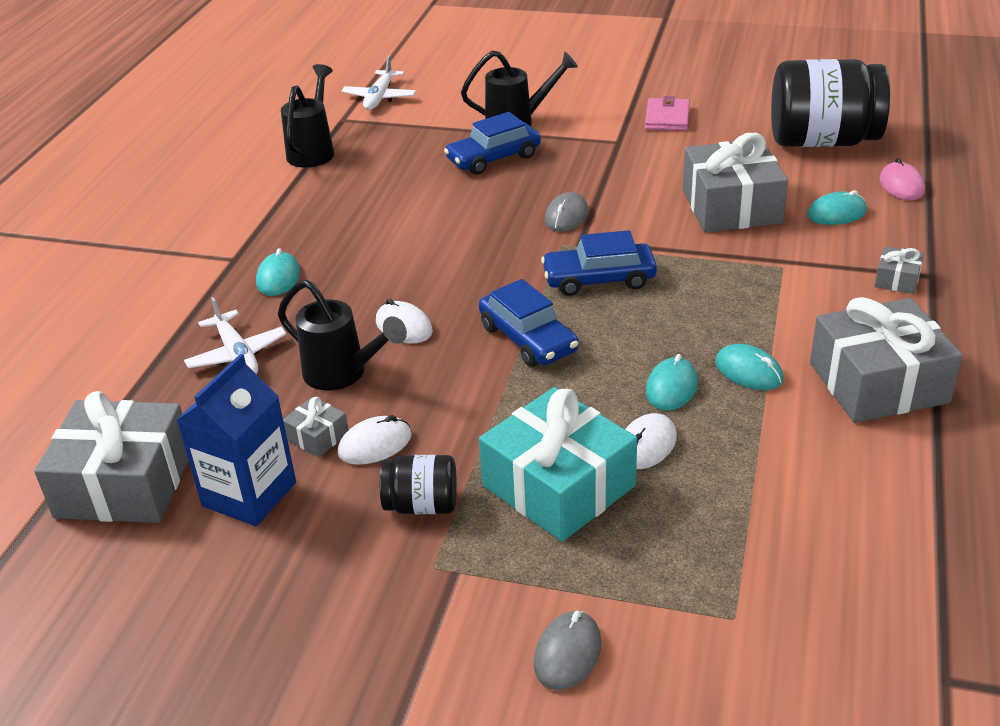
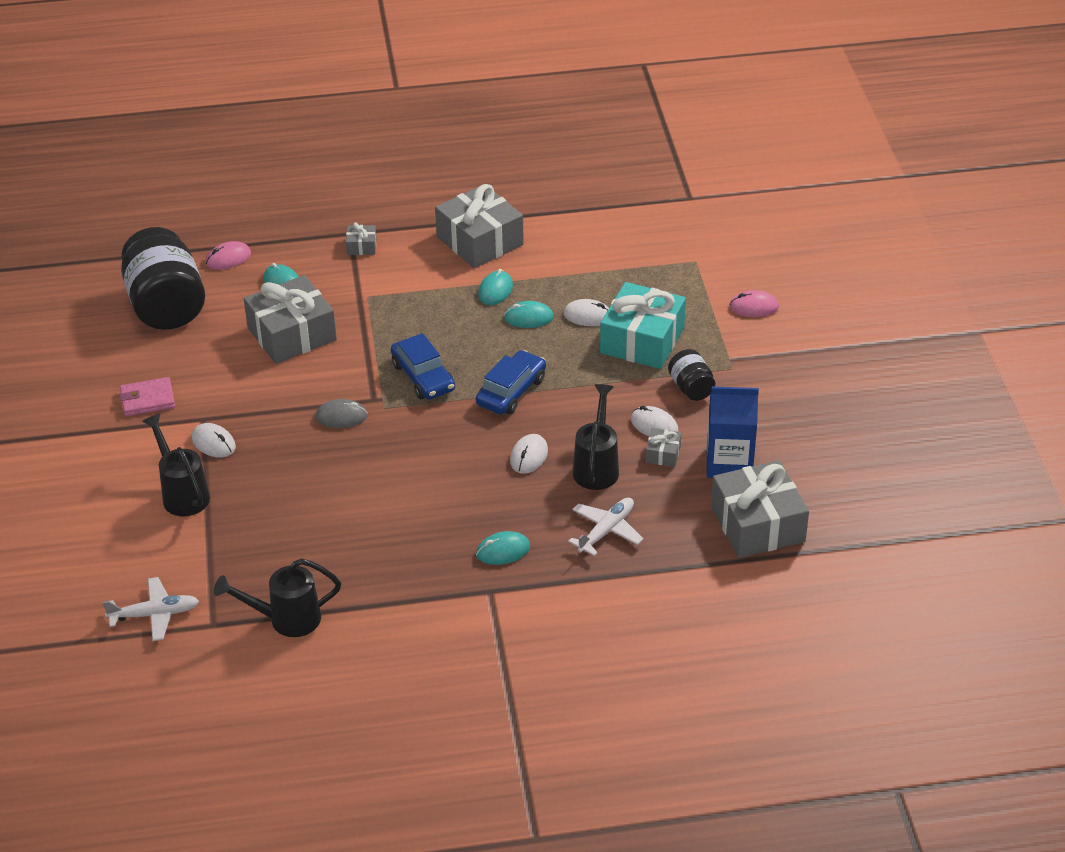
camera: 115 degrees left, 5 degrees up
blue car [444,112,541,175] -> none
grey mouse [534,611,601,690] -> pink mouse [729,290,779,317]
none -> white mouse [192,423,236,457]

